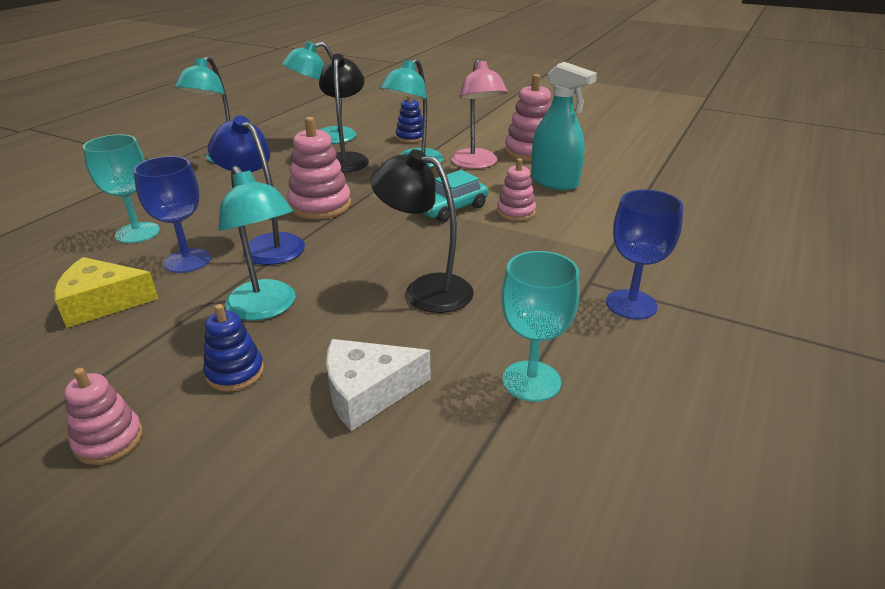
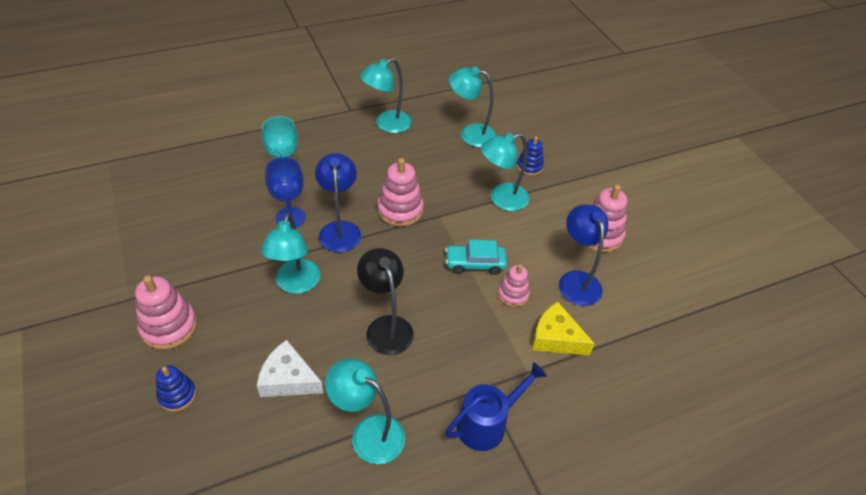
camera: 35 degrees right, 15 degrees up
yellow cheese [54,257,158,328] -> yellow cheese moved to [532,302,595,356]
pink stacking toy [64,368,143,465] -> pink stacking toy [135,275,197,350], size x1.63
blue stacking toy [203,304,264,392] -> blue stacking toy moved to [156,365,196,412]
black lamp [319,54,369,172] -> none
pink lamp [451,59,508,169] -> none
turquoise goblet [501,251,580,402] -> turquoise lamp [325,358,405,464]
turquoise spray bottle [531,62,597,191] -> blue lamp [559,205,608,306]
blue goblet [606,190,683,320] -> blue watering can [445,362,547,451]

